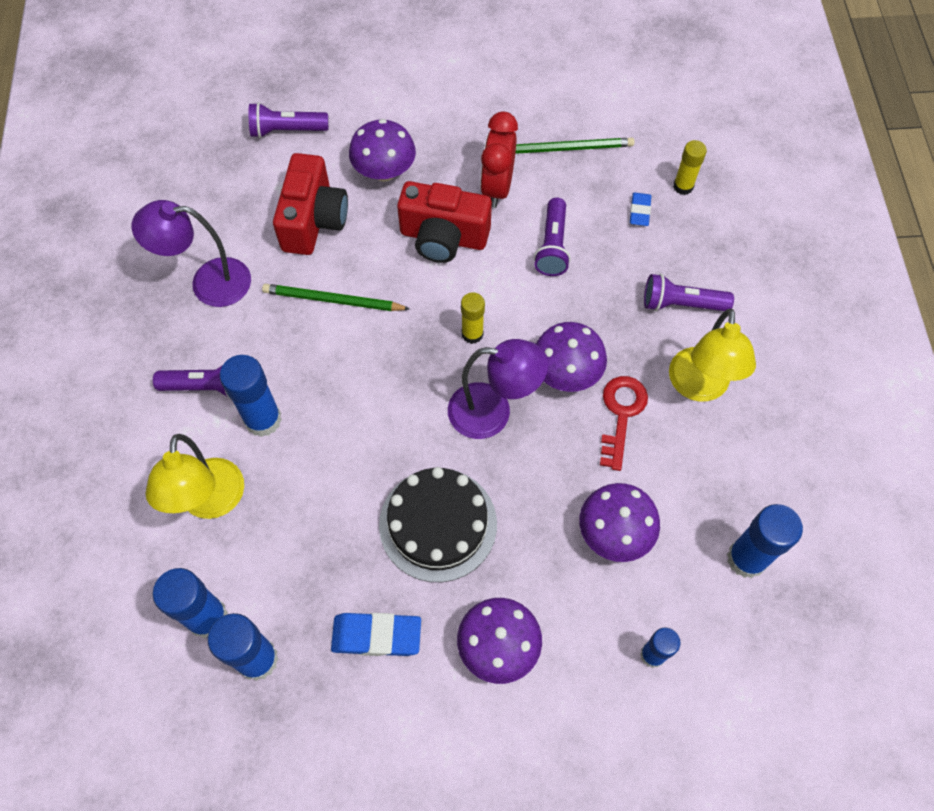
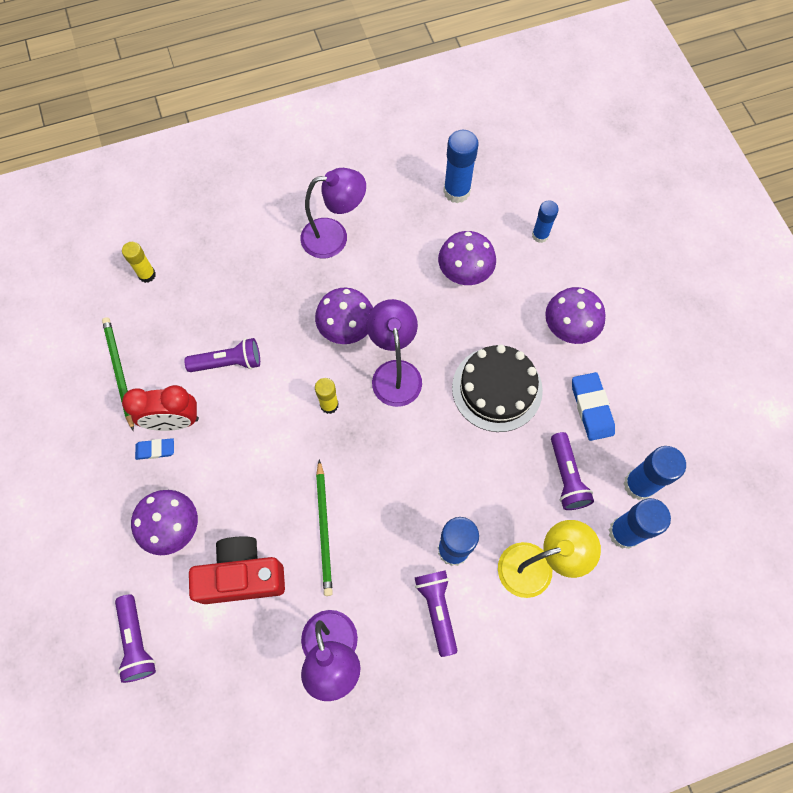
camera: 105 degrees left, 5 degrees up
red camera [397,181,492,263] -> none
red key [600,376,648,471] -> none
blue eraser [630,192,651,226] -> blue eraser moved to [135,438,174,460]
purple flashlight [644,274,734,311] -> purple flashlight moved to [551,432,594,510]
yellow lamp [669,309,756,402] -> purple lamp [300,168,366,259]

